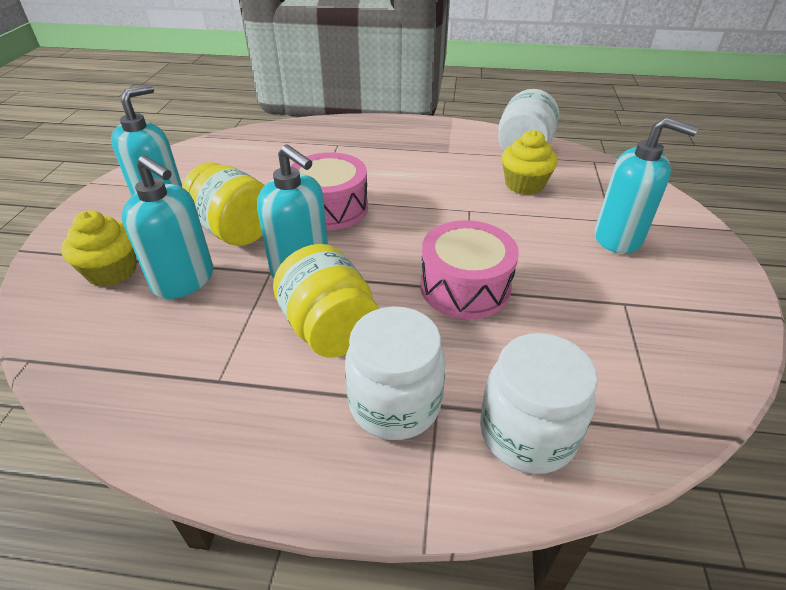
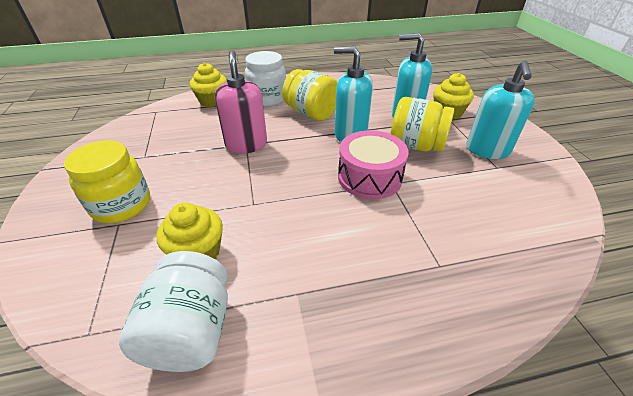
camera: 160 degrees right, 0 degrees up
pink drum [420,220,519,319] -> pink soap dispenser [215,50,267,153]
white jar [480,333,598,474] -> yellow cupcake [190,63,227,107]
turquoise soap dispenser [595,117,698,253] -> yellow jar [64,140,150,223]

